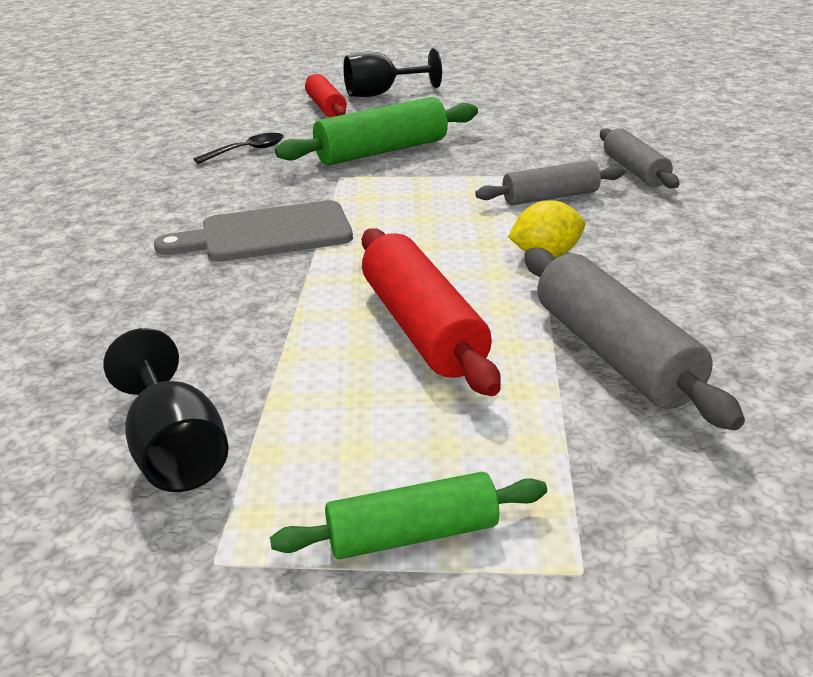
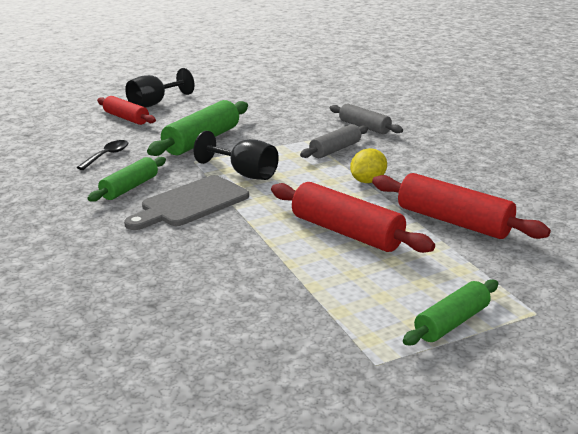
camera: 30 degrees left, 5 degrees down
black goblet [103,328,229,492] -> black goblet moved to [193,131,279,180]
grey rolling pin [525,248,745,430] -> red rolling pin [372,173,551,239]
none -> green rolling pin [88,157,166,202]

